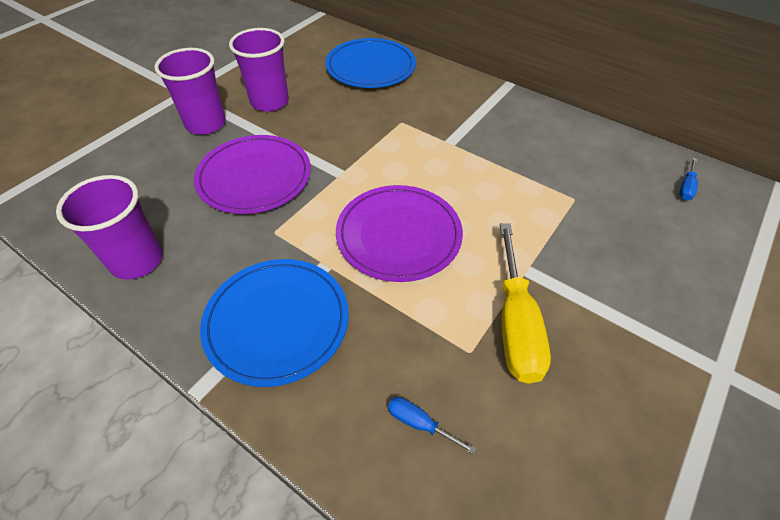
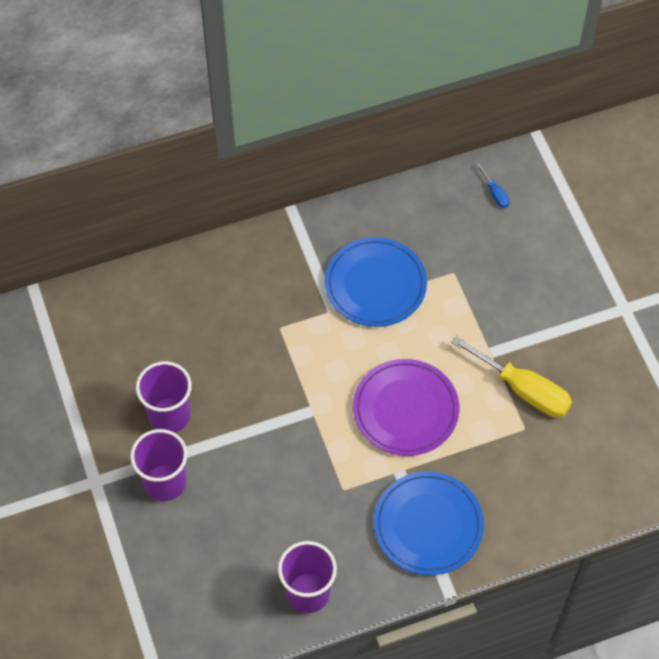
camera: 55 degrees left, 10 degrees up
purple plate [194,135,311,214] -> none
blue plate [325,38,416,88] -> blue plate moved to [325,237,427,327]
blue screwdriver [388,397,476,455] -> none

